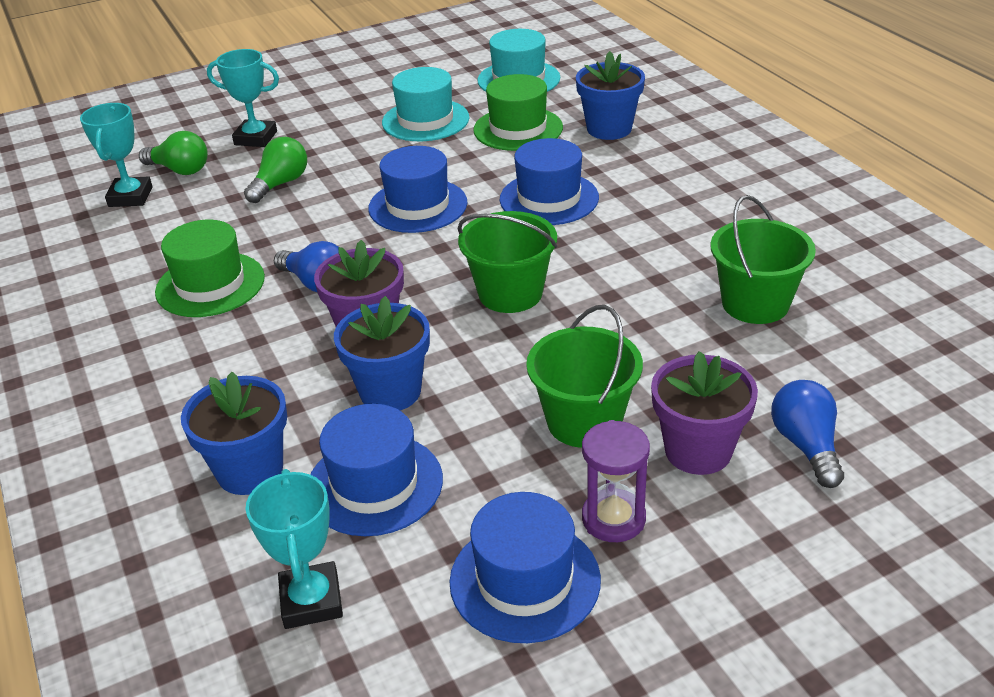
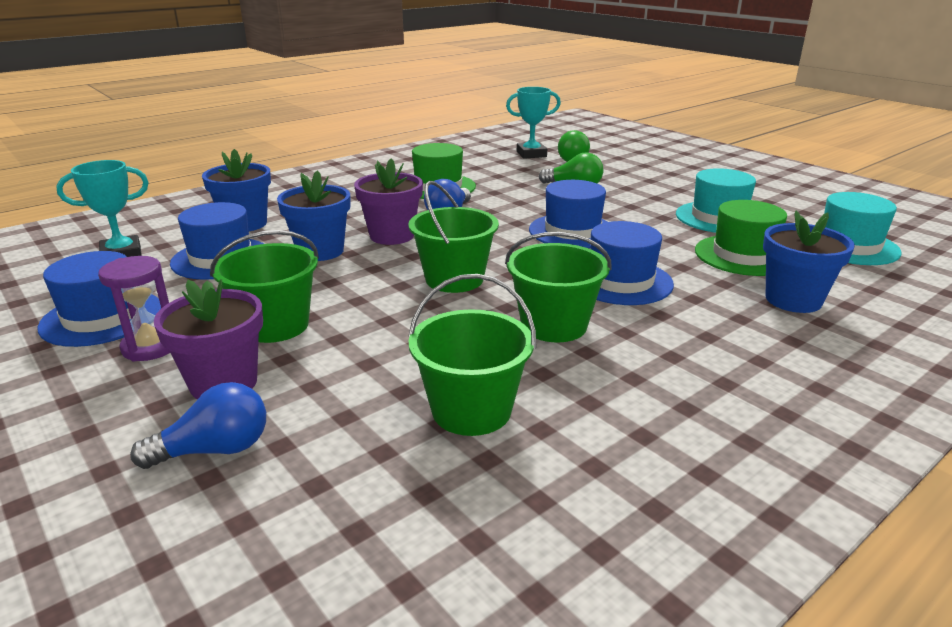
camera: 75 degrees right, 10 degrees down
turquoise trophy [207,49,279,147] -> none
none -> green bucket [505,232,612,342]

